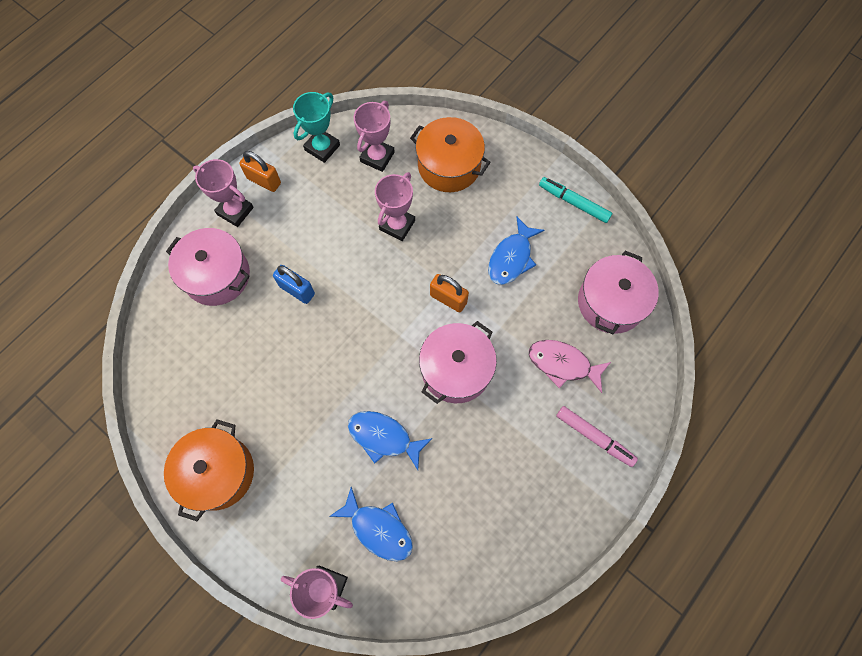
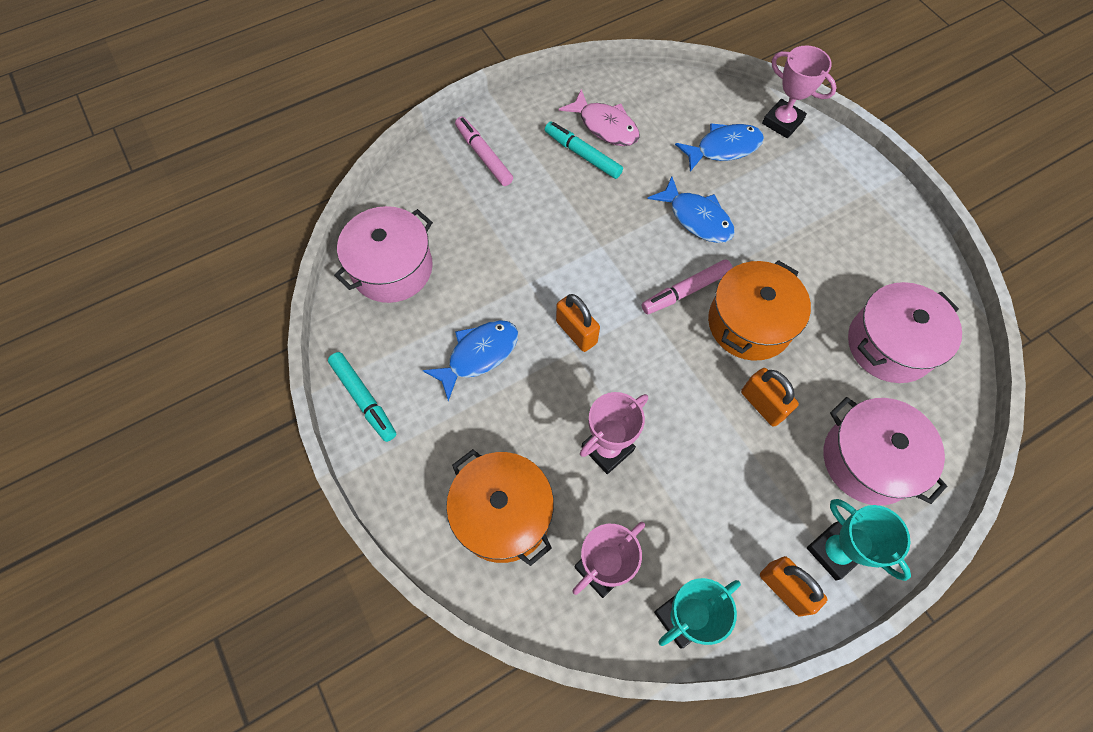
camera: 160 degrees left, 5 degrees down
orange pot [164,419,254,521] -> orange pot moved to [708,260,811,361]
pink trophy [193,159,254,227] -> turquoise trophy [807,499,911,581]
blue padlock [273,265,315,304] -> orange padlock [741,368,799,427]
blue fish [329,487,413,561] -> blue fish turned 105 degrees clockwise [675,123,764,172]
pink pot [419,321,497,404] -> pink pot moved to [848,282,962,383]
pink fish [529,340,611,393] -> pink fish moved to [559,89,640,146]
none -> turquoise marker [545,122,623,179]
none -> pink marker [642,260,733,314]

